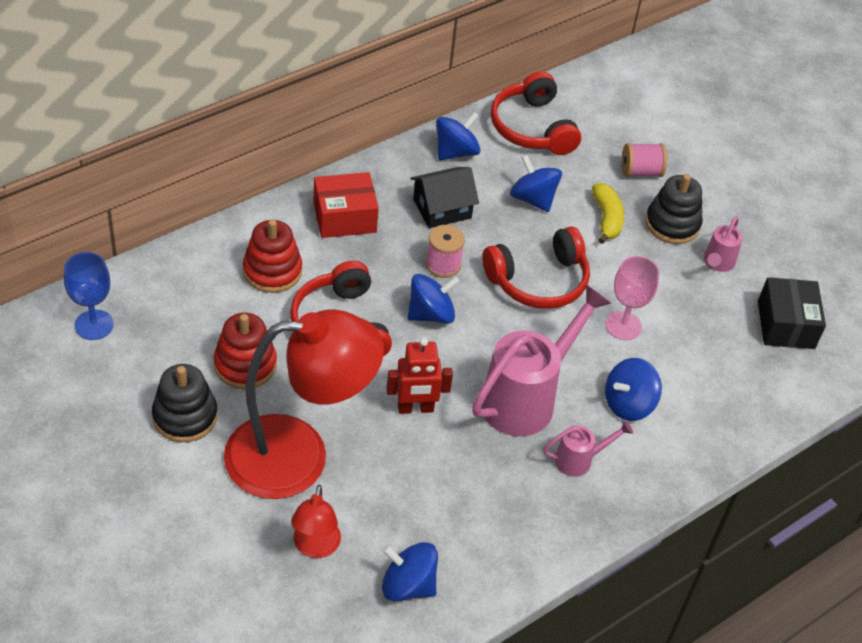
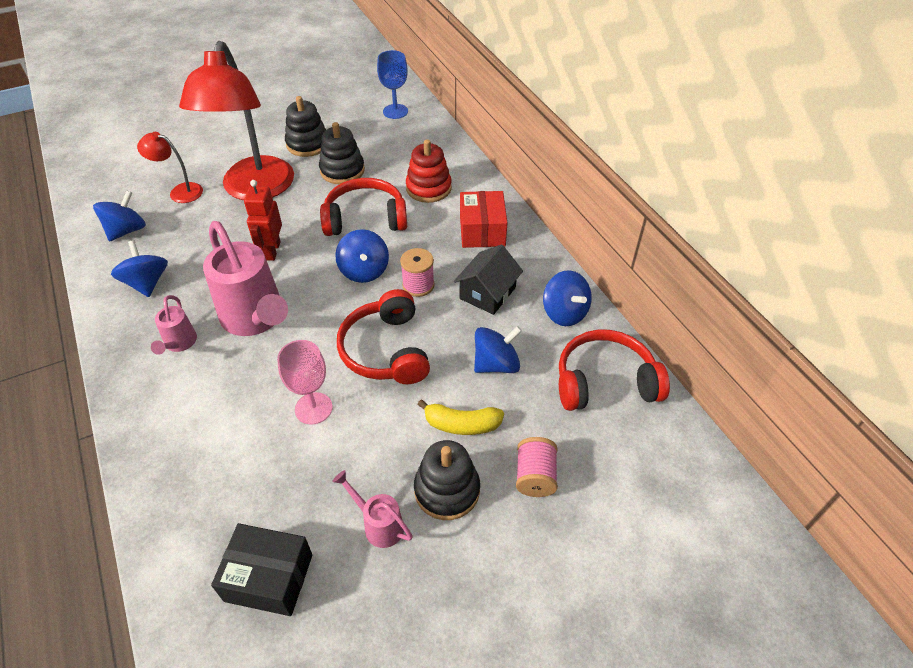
camera: 105 degrees right, 0 degrees up
red stacking toy [214,313,277,389] -> black stacking toy [319,122,365,184]
black house [410,167,479,228] -> black house turned 45 degrees clockwise [454,245,523,315]
blue spinning top [605,358,662,421] -> blue spinning top moved to [111,240,168,297]

